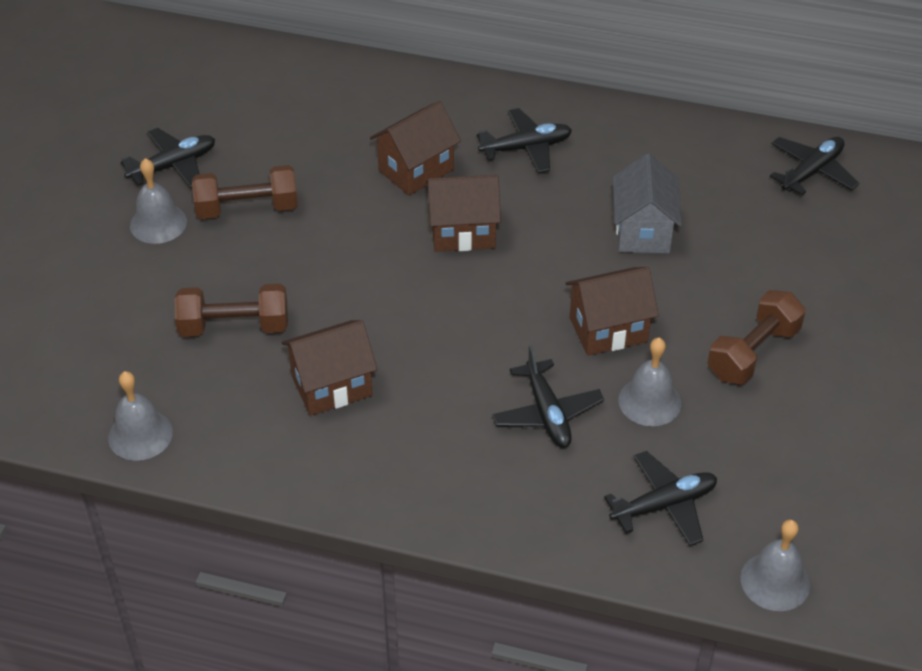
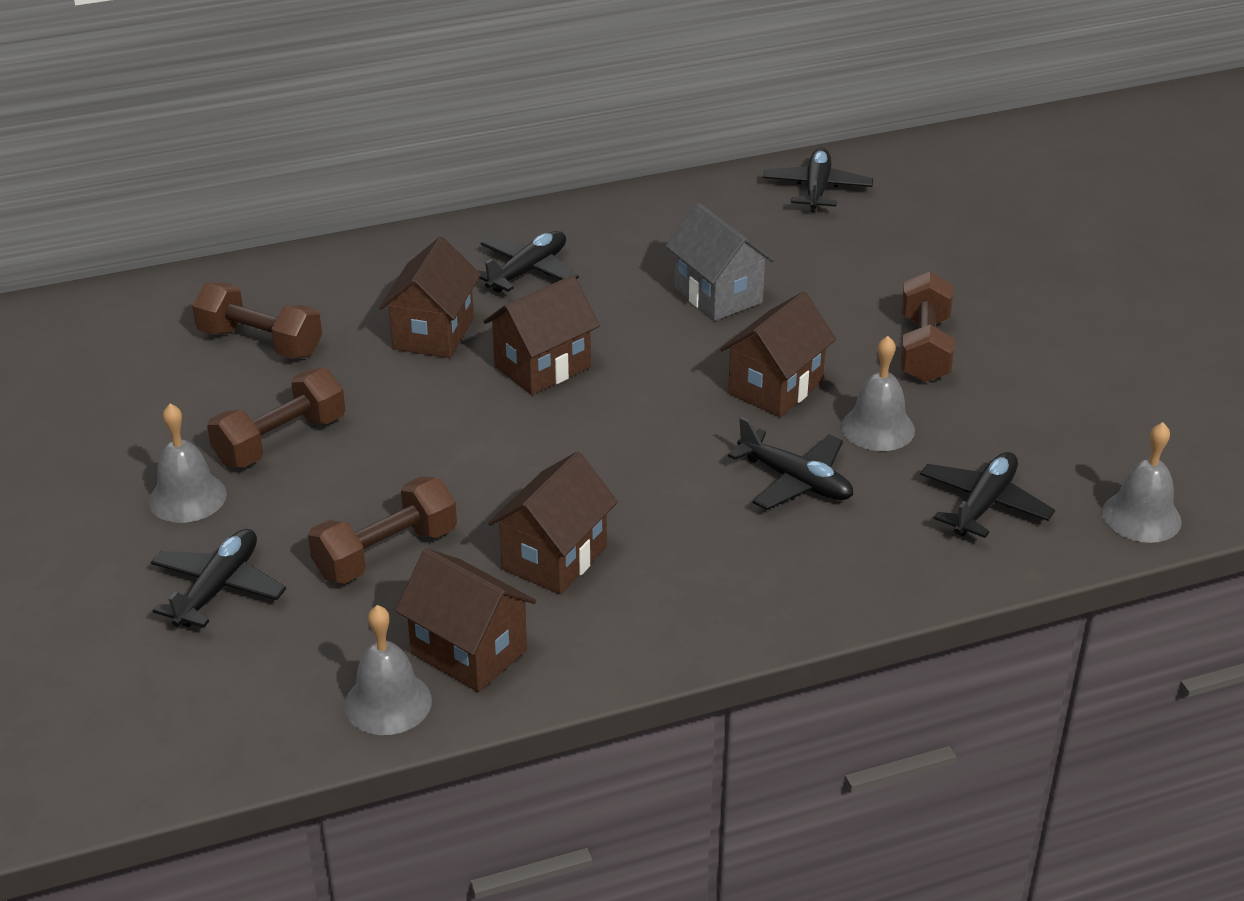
camera: 35 degrees left, 10 degrees down
black plane [121,128,215,188] -> black plane moved to [151,529,286,627]
none -> brown dumbbell [192,282,322,359]
none -> brown house [395,549,536,692]

